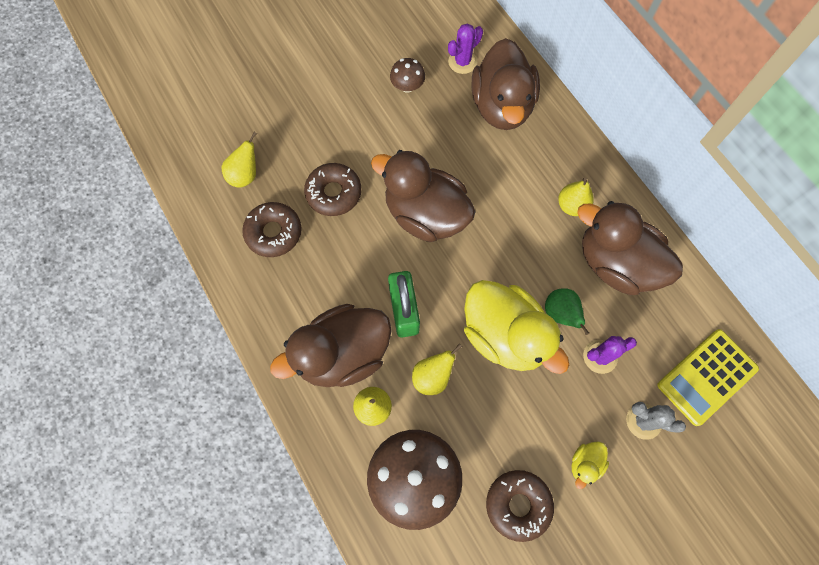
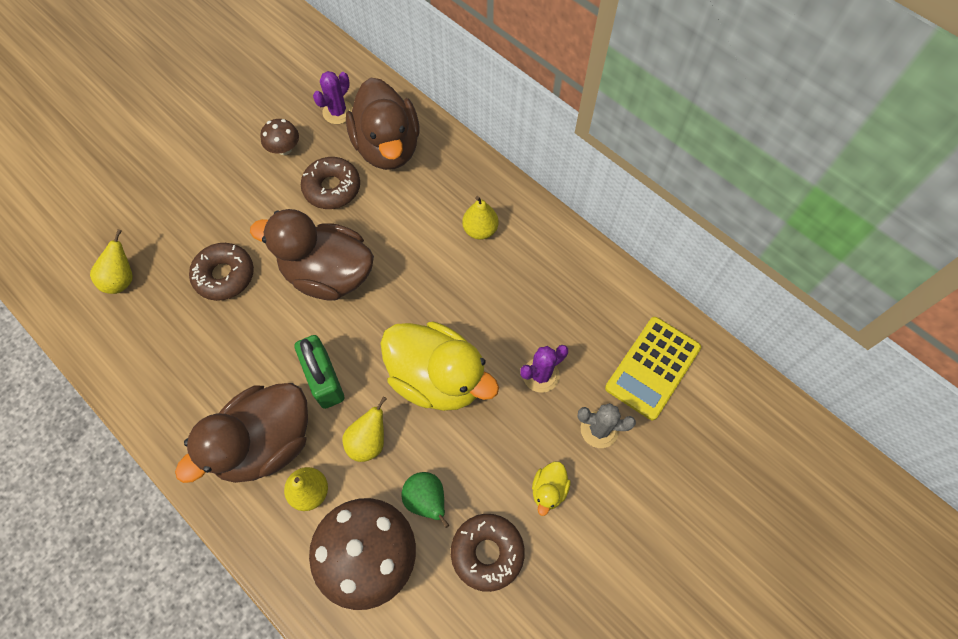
camera: 15 degrees left, 5 degrees down
brown donut [242,202,302,257] -> brown donut moved to [301,157,360,209]
green pear [545,288,589,335] -> green pear moved to [401,472,449,528]
brown duck [577,201,683,295] -> none

